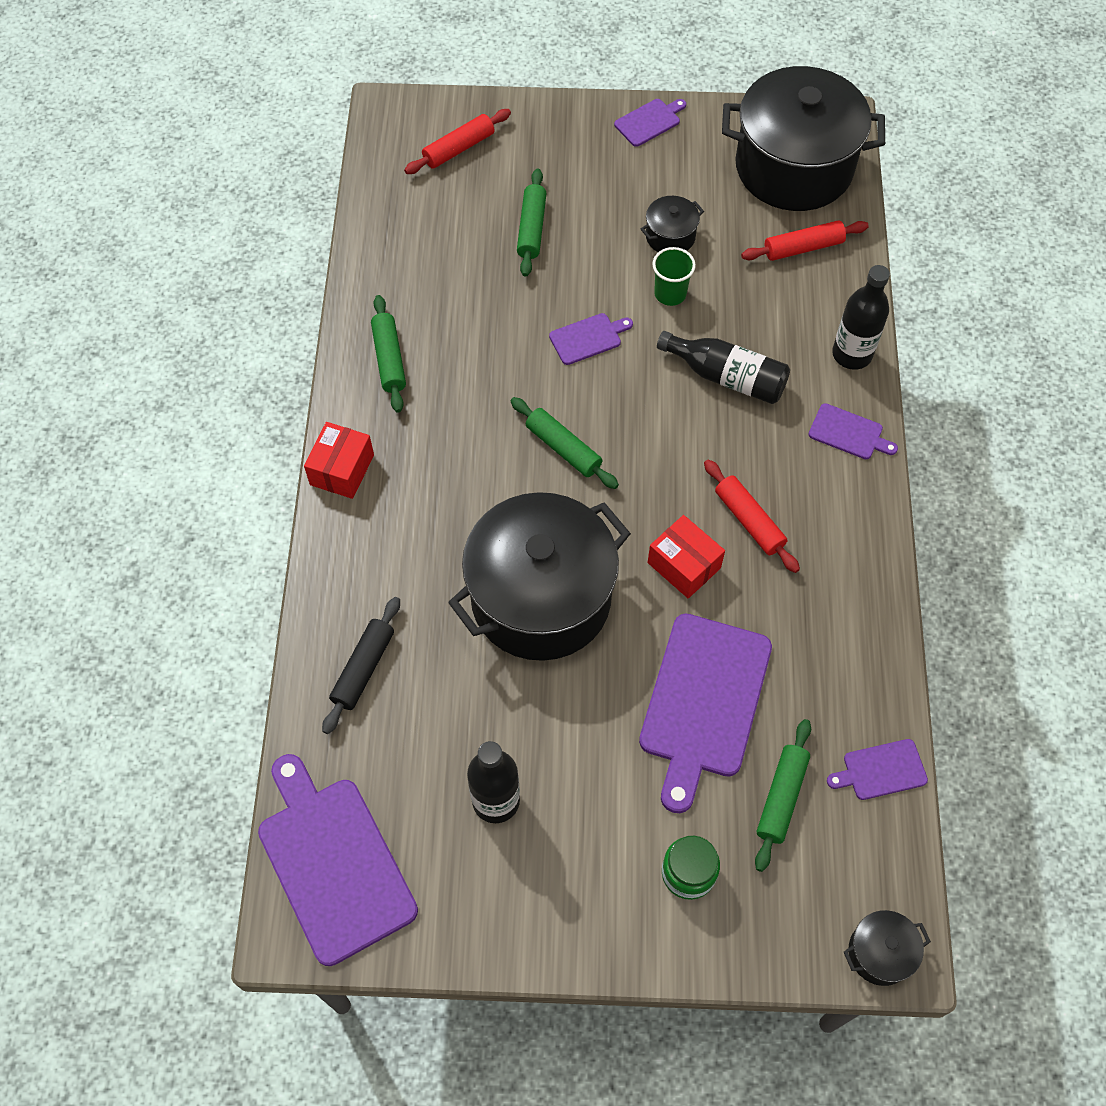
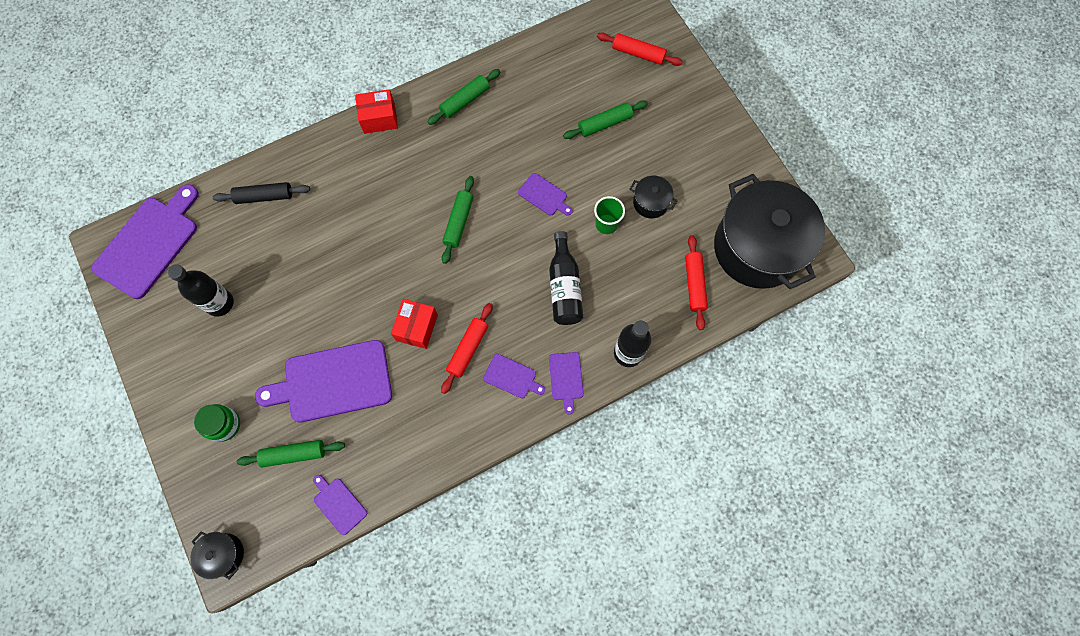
camera: 60 degrees right, 10 degrees up
black pot [448,492,631,661] -> none
purple cutting board [614,99,686,147] -> purple cutting board moved to [483,354,545,398]
red rolling pin [741,220,869,261] -> red rolling pin turned 45 degrees clockwise [685,235,708,330]

